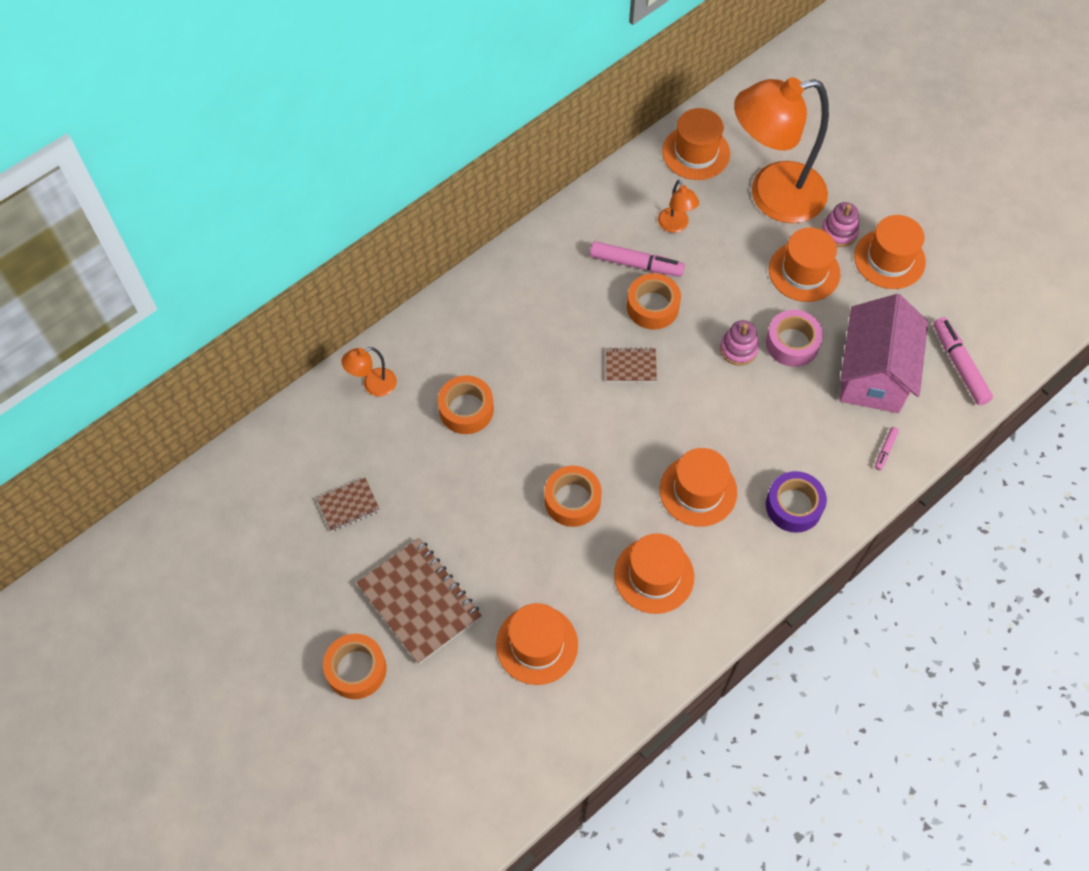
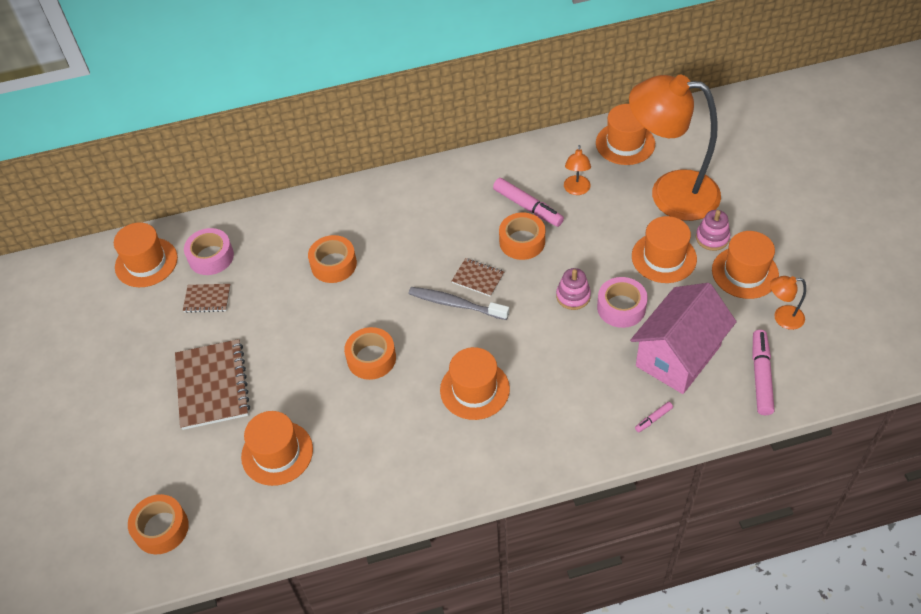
camera: 30 degrees right, 10 degrees down
orange tape [323,634,386,699] -> orange tape moved to [128,494,189,554]
orange lamp [341,347,397,397] -> orange lamp moved to [770,276,806,330]
orange hat [614,533,694,614] -> orange hat moved to [114,222,178,287]
purple tape [766,471,827,533] -> none
none -> pink tape [184,228,234,275]
none -> grey toothbrush [409,287,509,320]

